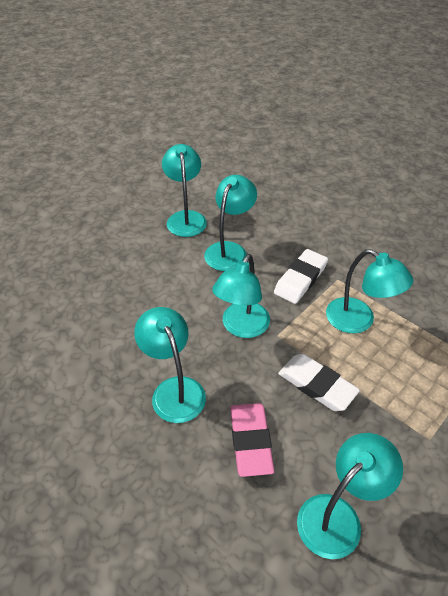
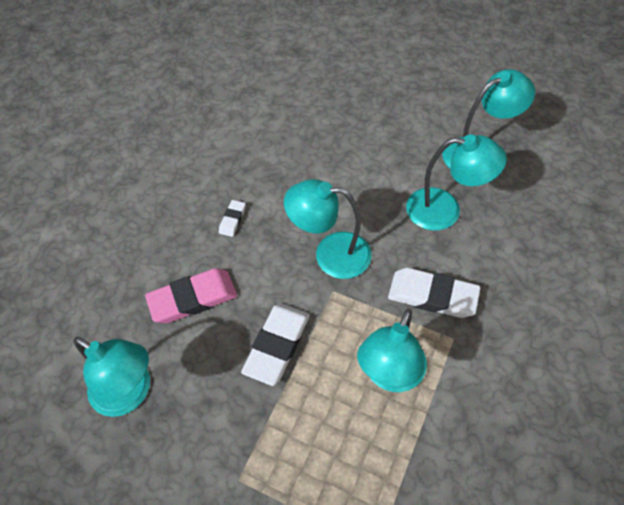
camera: 75 degrees right, 10 degrees up
turquoise lamp [134,307,206,423] -> white eraser [219,200,246,237]

